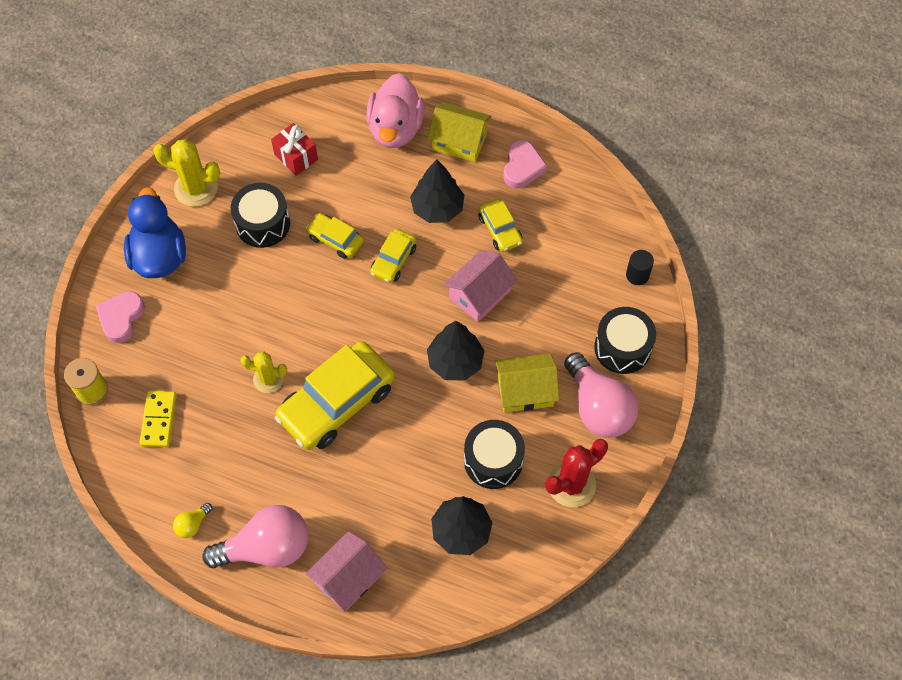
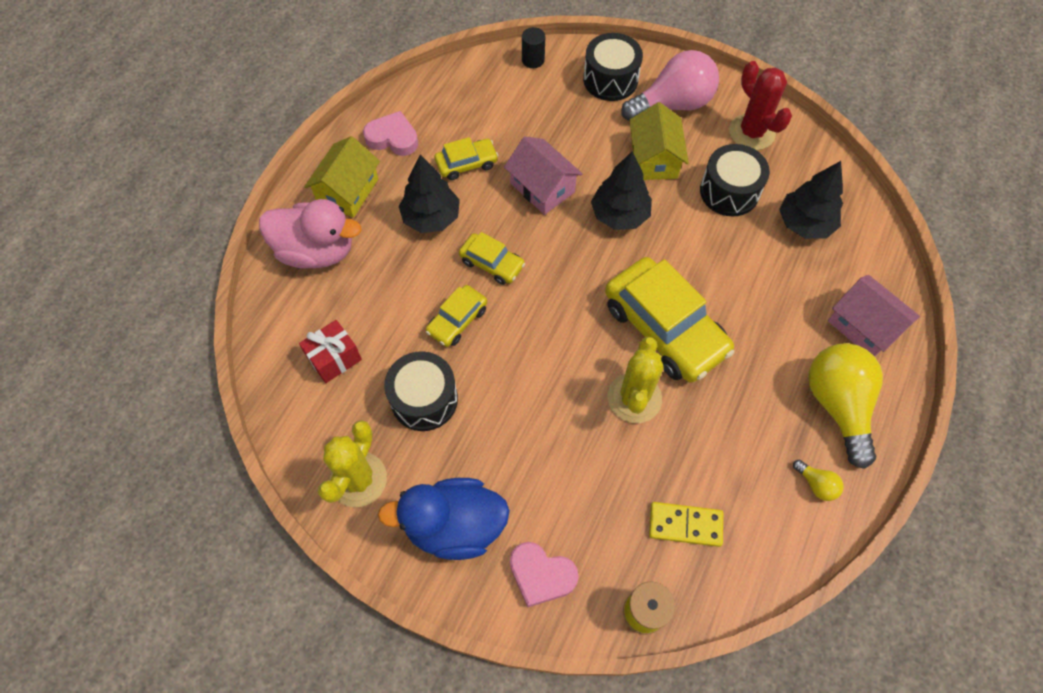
camera: 85 degrees left, 0 degrees up
pink light bulb [203,505,308,568] -> yellow light bulb [808,343,883,469]
yellow cactus [240,352,287,393] -> yellow cactus [607,337,664,423], size x1.52

